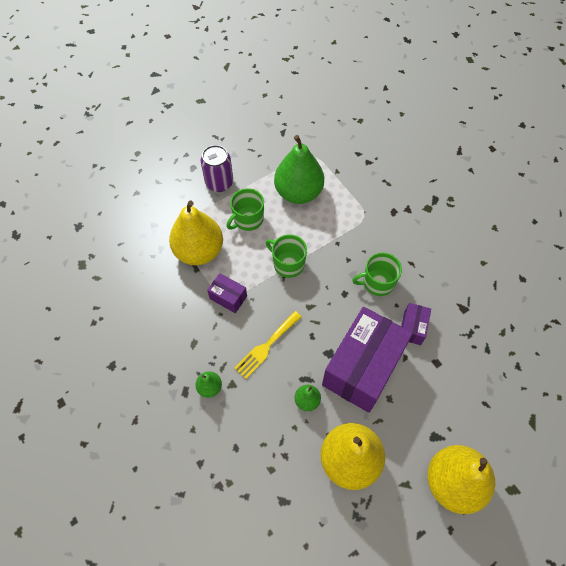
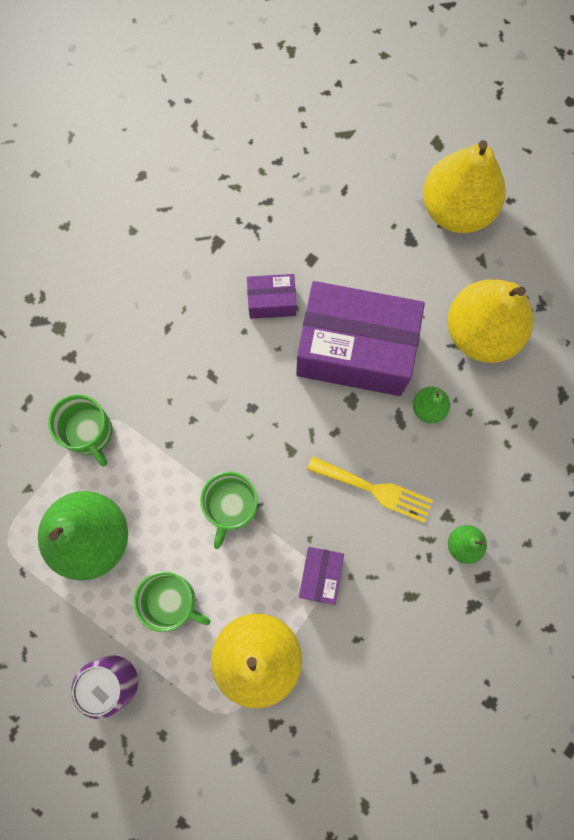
camera: 110 degrees left, 15 degrees up
green mug [352,253,402,296] -> green mug moved to [48,394,113,467]

